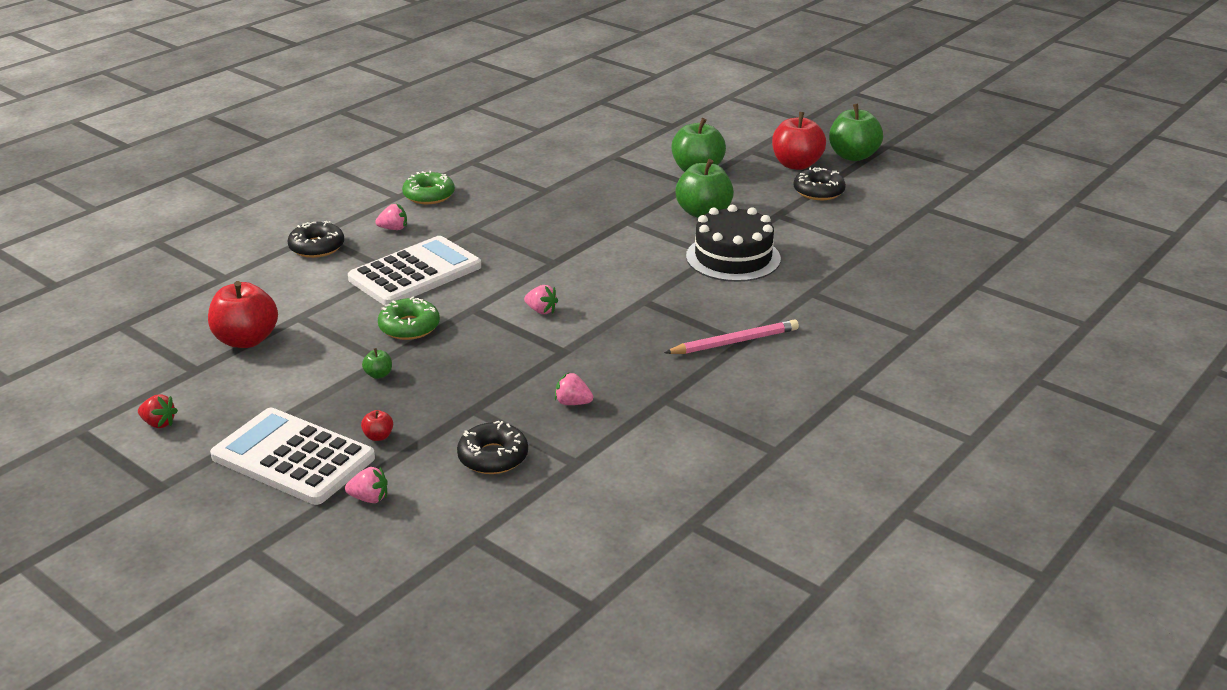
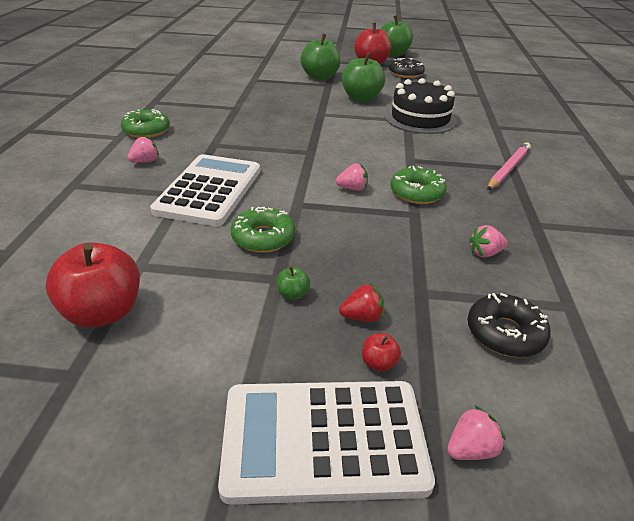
camera: 35 degrees left, 5 degrees up
red strawberry [138,394,178,428] -> red strawberry moved to [339,284,384,322]
black donut [287,221,344,258] -> none
none -> green donut [390,166,447,204]

